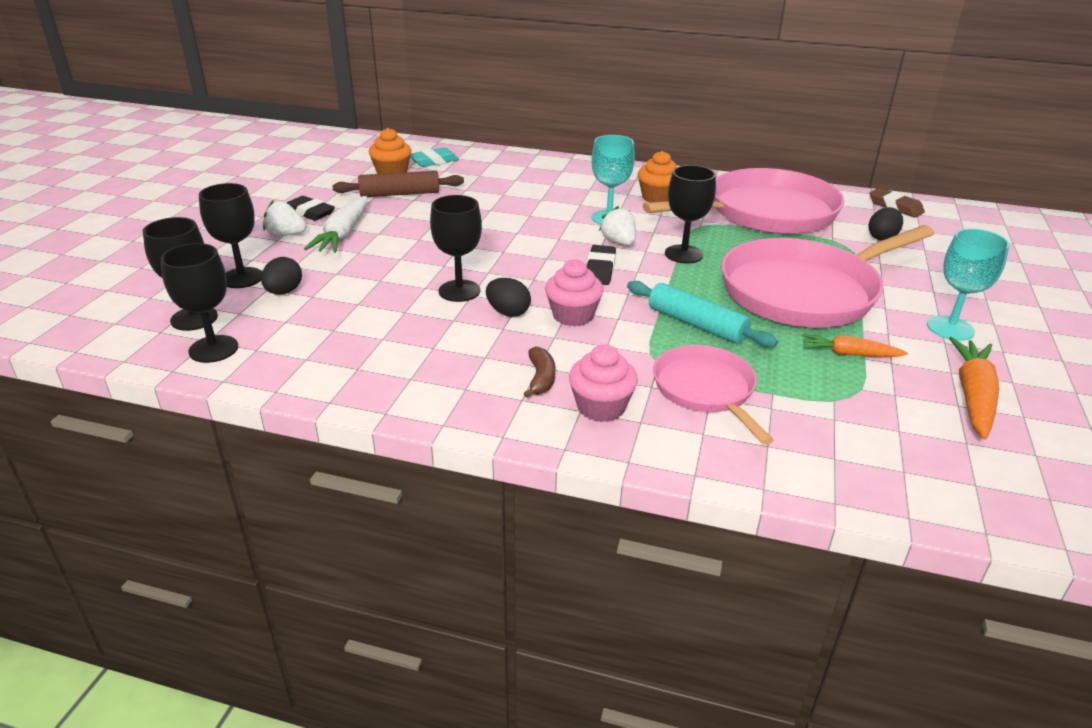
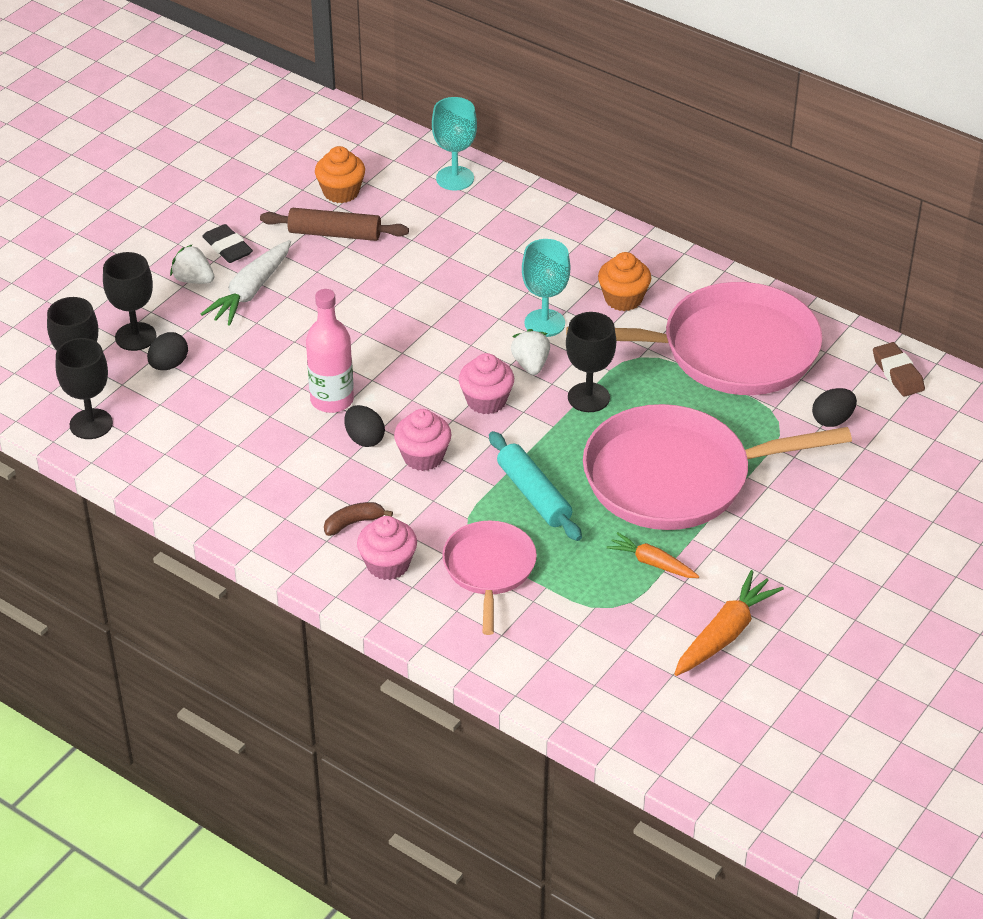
camera: 20 degrees right, 10 degrees up
turquoise eraser [410,147,459,167] -> none
black goblet [430,195,482,302] -> pink bottle [306,289,354,413]
brown banana [523,347,555,398] -> brown banana turned 135 degrees counterclockwise [324,502,393,536]
black eraser [587,245,616,285] -> pink cupcake [459,353,514,414]
turquoise goblet [927,228,1010,341] -> turquoise goblet moved to [432,97,477,190]

